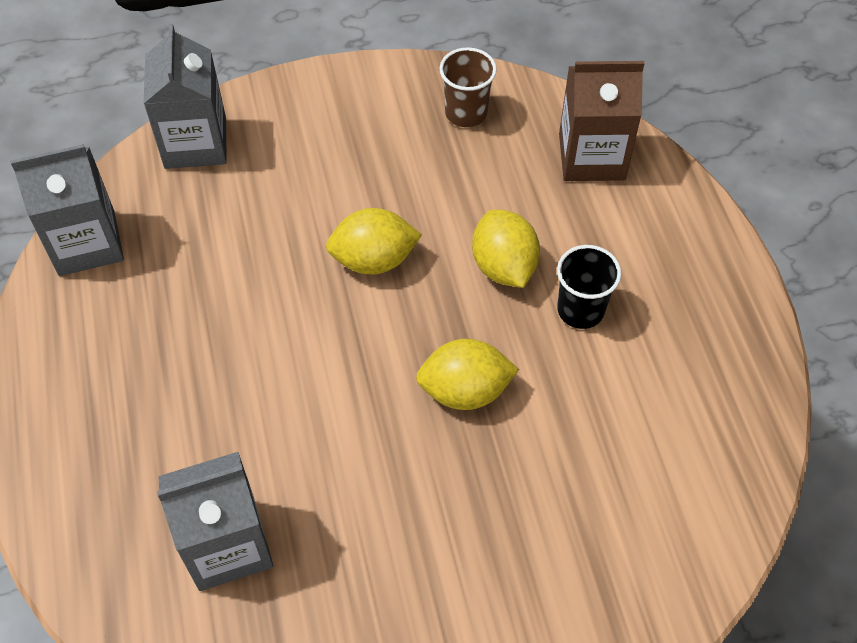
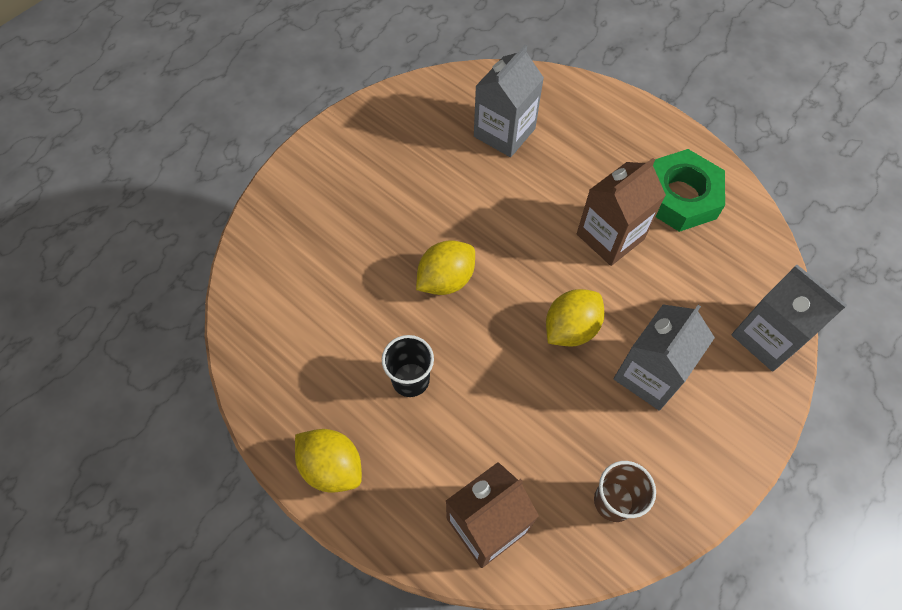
camera: 145 degrees right, 5 degrees up
grey carton [11,144,124,276] -> grey carton moved to [614,305,715,411]
yellow lemon [472,209,540,288] -> yellow lemon moved to [295,429,362,492]
none -> brown carton [577,158,666,266]
none -> green nut [653,149,725,232]

